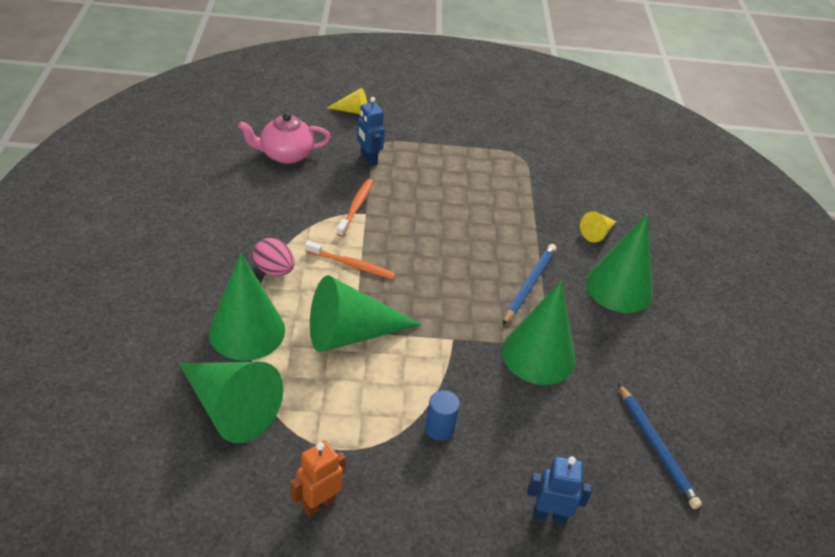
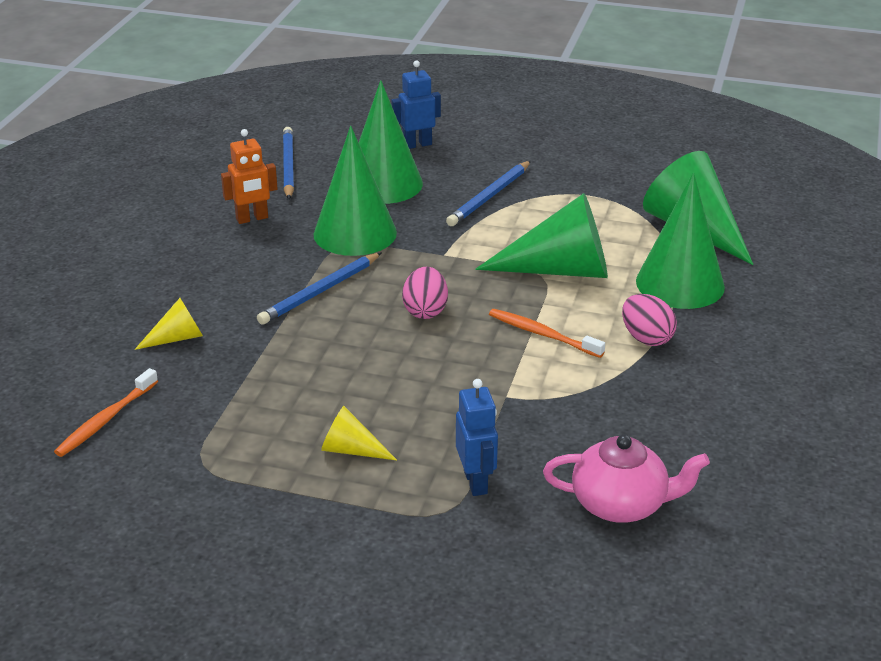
camera: 160 degrees left, 10 degrees down
orange robot [290,440,346,517] -> orange robot moved to [221,129,278,224]
yellow cone [327,88,367,114] -> yellow cone moved to [321,406,397,460]
orange toothbrush [337,179,373,237] -> orange toothbrush moved to [54,368,158,457]
blue cylinder [425,390,460,441] -> blue pencil [446,161,531,226]
blue robot [527,456,592,524] -> blue robot turned 135 degrees clockwise [391,60,441,149]
green cone [586,215,653,313] -> green cone moved to [359,80,423,204]
none -> pink egg [402,267,448,319]

